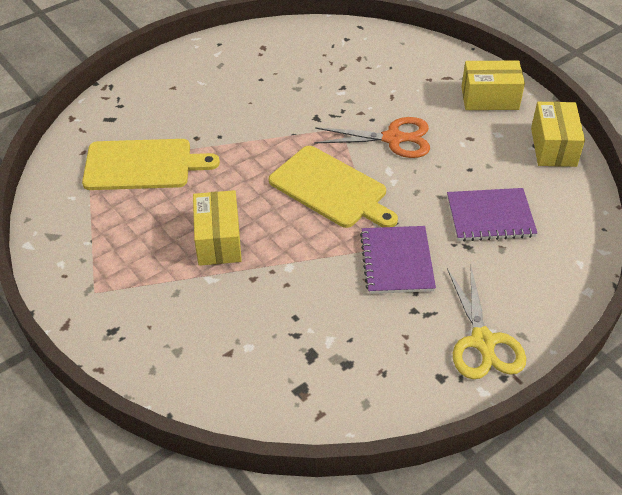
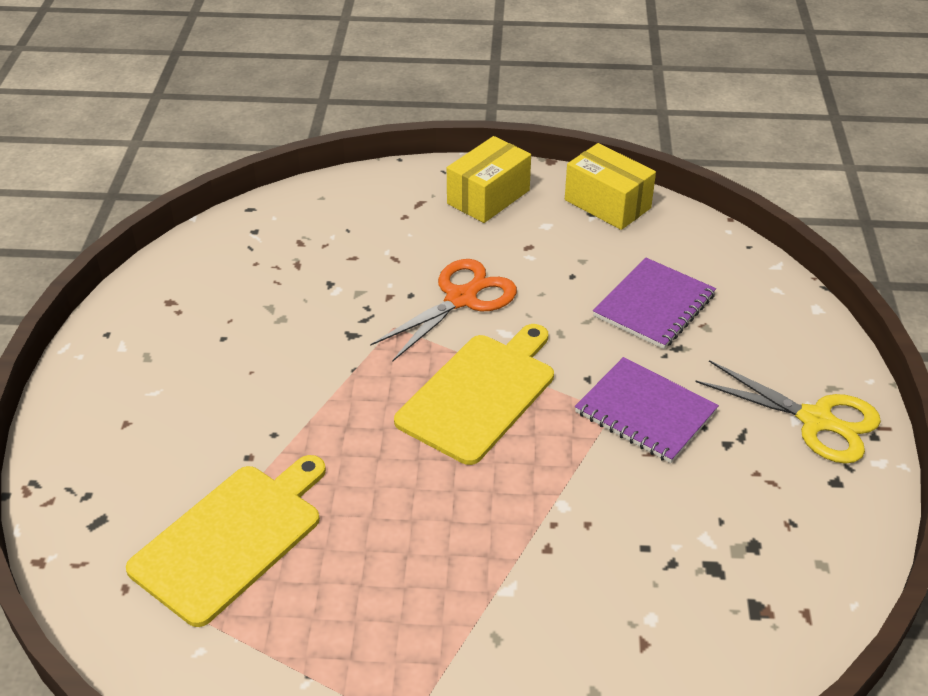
camera: 50 degrees left, 5 degrees down
yellow box [193,190,242,266] -> none
yellow cutting board [269,146,398,228] -> yellow cutting board turned 45 degrees counterclockwise [394,324,554,465]

